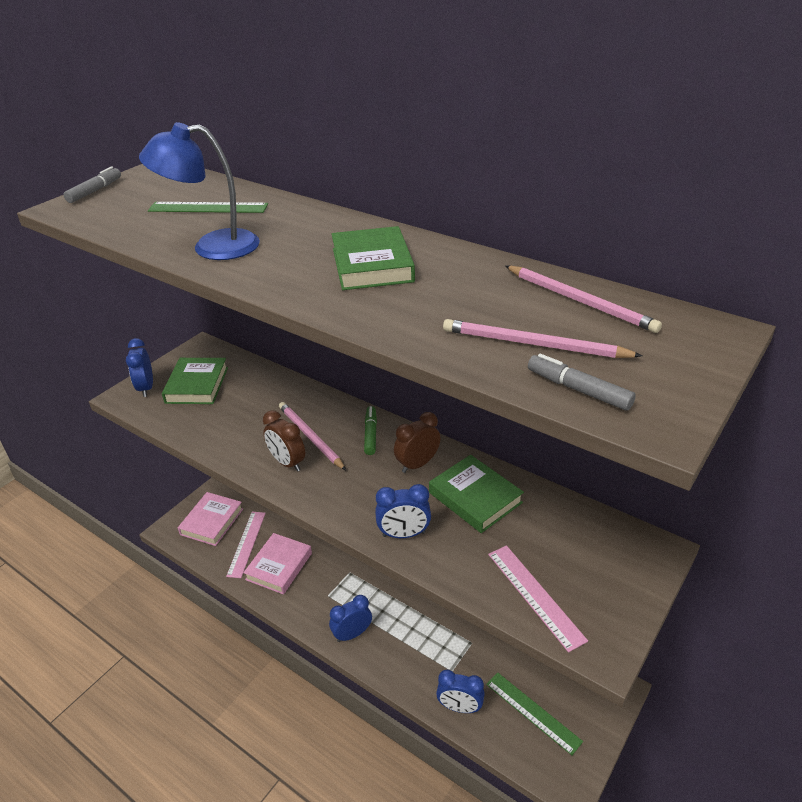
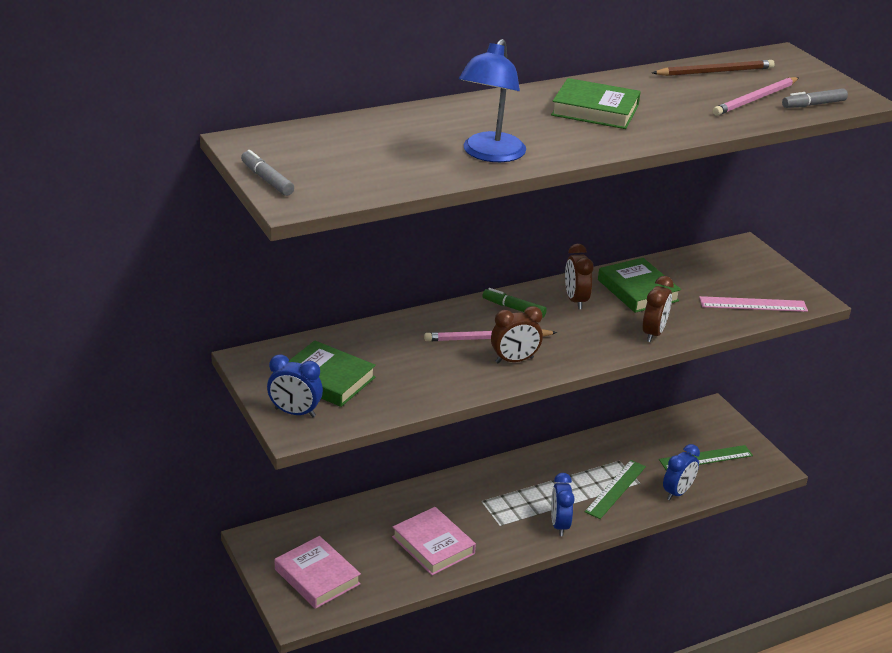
camera: 65 degrees left, 5 degrees down
green ruler [148,202,268,213] -> green ruler moved to [585,460,646,519]
pink ruler [226,512,266,578] -> none
blue clock [375,484,431,538] -> brown clock [642,276,674,342]
green book [429,455,524,533] -> green book turned 75 degrees clockwise [598,258,681,313]
pink pencil [505,266,662,333] -> brown pencil [652,60,775,76]

